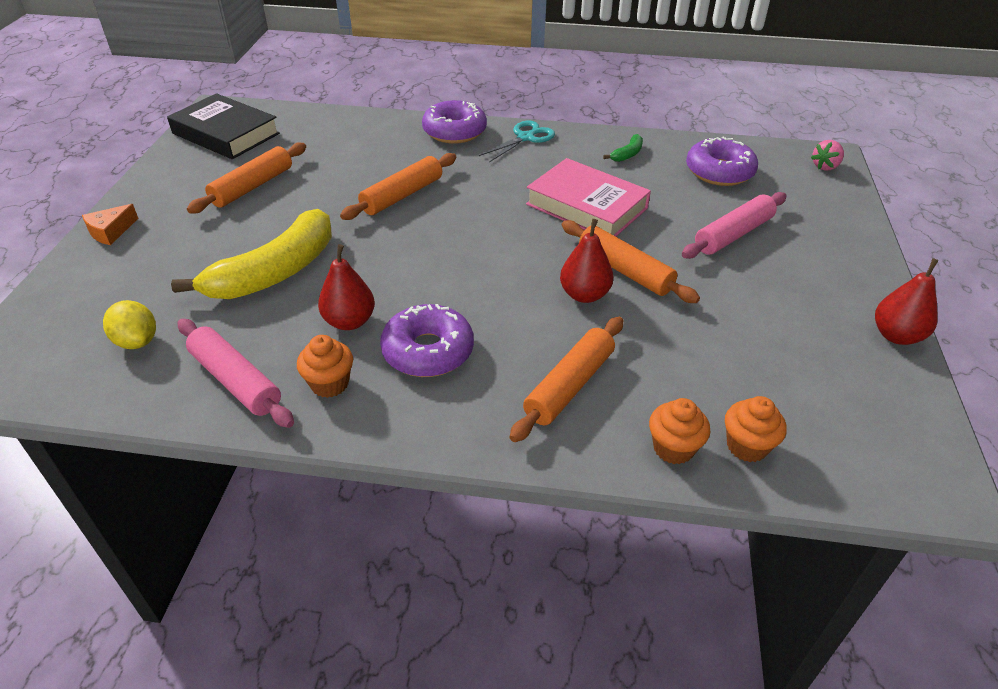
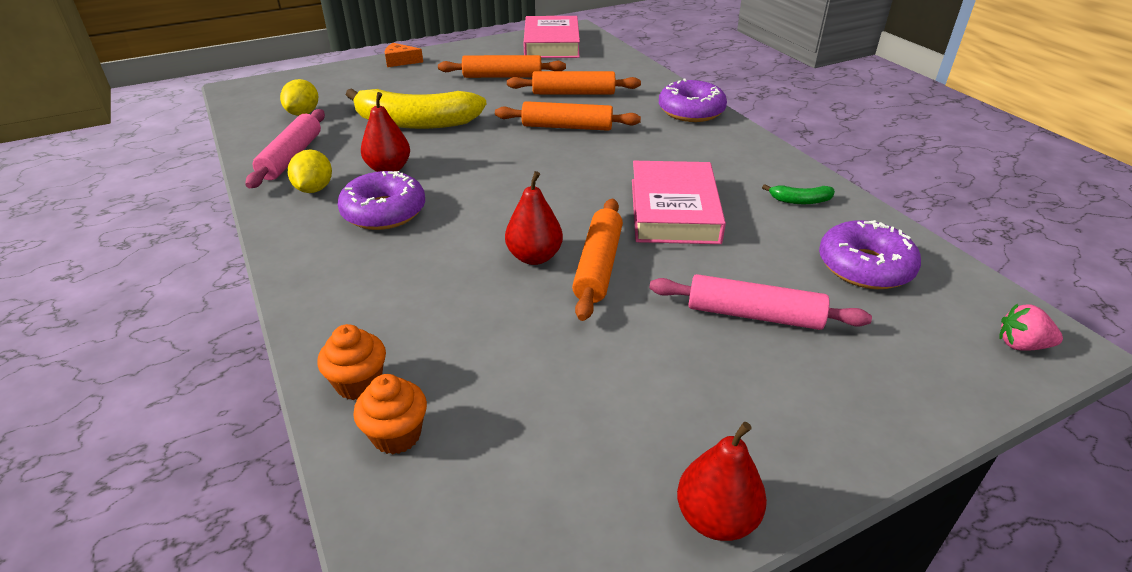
camera: 55 degrees right, 5 degrees down
black book [167,93,280,159] -> pink book [523,16,580,58]
orange cupcake [297,335,353,398] -> yellow lemon [288,150,332,193]
turquoise scissors [479,121,555,162] -> none
orange rolling pin [509,317,623,442] -> orange rolling pin moved to [507,71,641,94]

